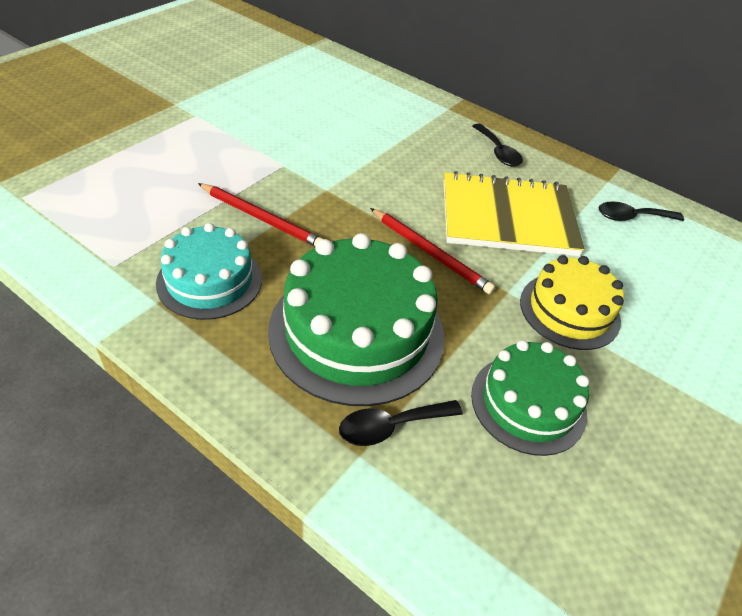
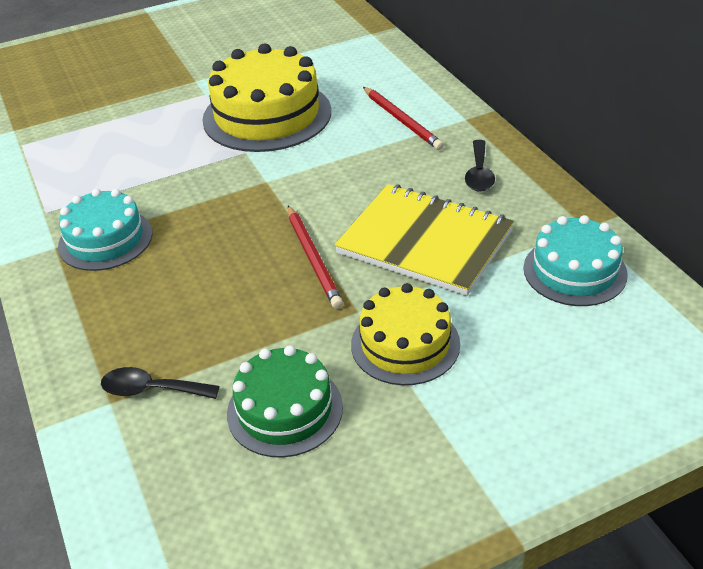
camera: 35 degrees right, 5 degrees down
red pencil [198,183,323,247] -> red pencil moved to [363,87,444,150]
green cake [268,233,445,406] -> none
black spoon [599,202,684,221] -> turquoise cake [524,215,628,306]
none -> yellow cake [202,44,331,152]

